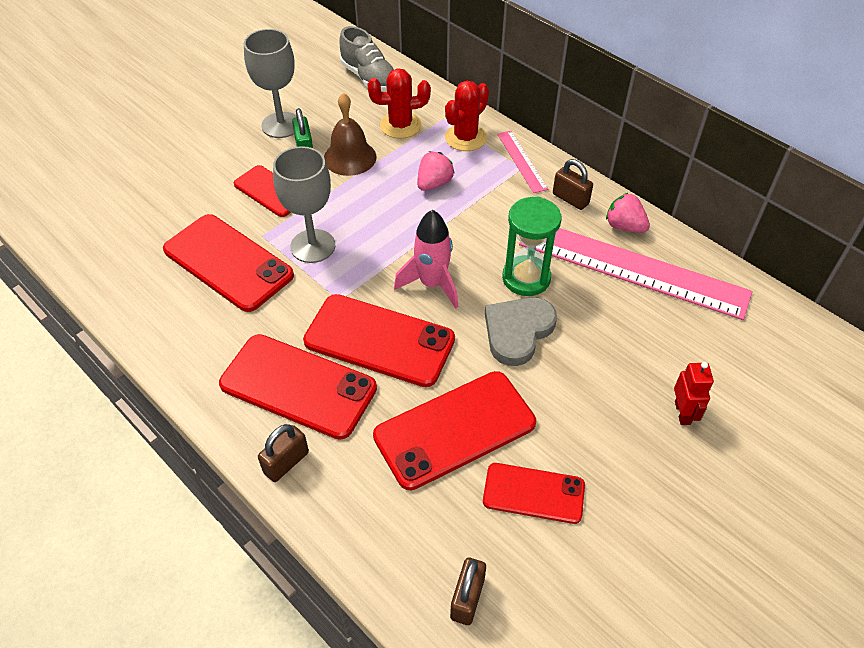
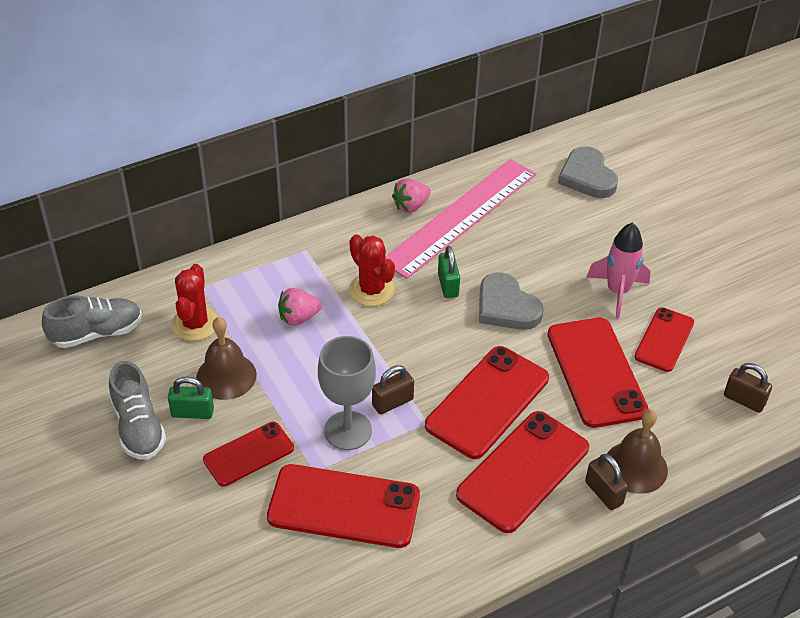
camera: 75 degrees left, 5 degrees down
red phone [163,214,294,312] -> red phone turned 45 degrees clockwise [267,464,420,548]
grey goblet [244,29,297,138] -> grey shoe [109,361,166,460]
pink rocket [394,210,458,308] -> pink rocket moved to [587,222,650,319]
pink strawberry [417,151,454,191] -> pink strawberry turned 75 degrees counterclockwise [278,288,322,326]
red cactus [445,81,489,151] -> red cactus moved to [349,234,395,306]
pink ruler [497,131,548,193] -> none
green hourglass [502,197,561,296] -> green padlock [438,246,460,298]
brown padlock [553,159,593,210] -> brown padlock moved to [372,365,414,414]
red robot [674,362,714,425] -> none
none -> grey heart [558,146,618,198]
none -> brown bell [607,409,668,494]

